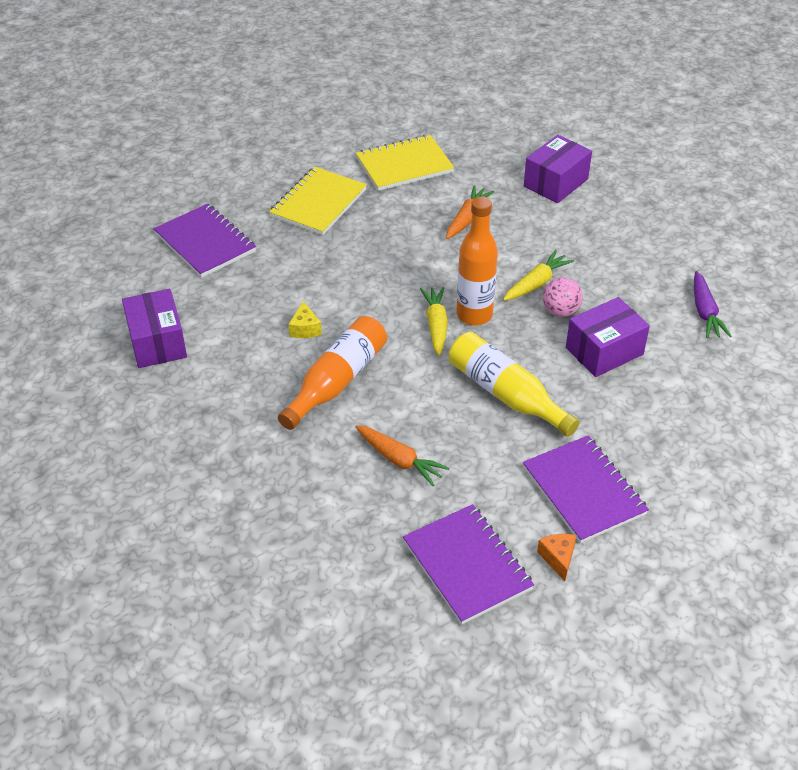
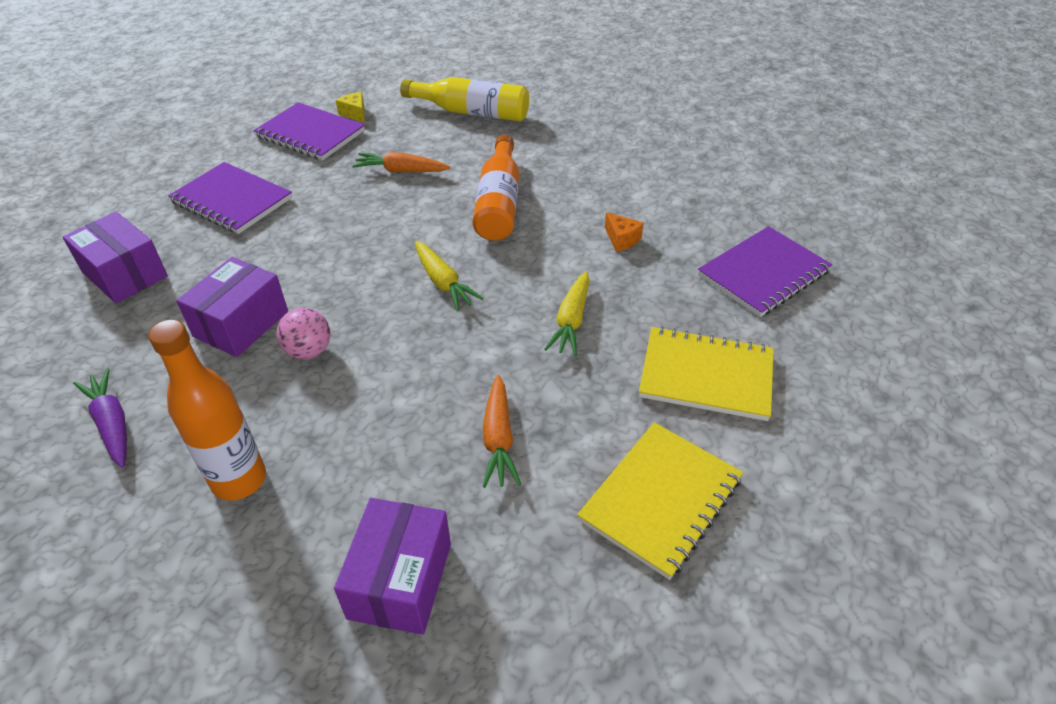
camera: 150 degrees right, 0 degrees up
purple box [122,289,187,368] -> purple box moved to [63,212,168,304]
purple notebook [154,204,256,278] -> purple notebook turned 60 degrees counterclockwise [698,226,833,317]
yellow notebook [269,166,367,235] -> yellow notebook turned 75 degrees counterclockwise [639,326,774,421]
yellow cheese [288,301,322,338] -> yellow cheese moved to [336,92,365,123]
yellow bottle [449,332,580,437] -> yellow bottle moved to [400,77,529,121]
orange bottle [456,196,498,325] -> orange bottle moved to [148,319,266,501]
yellow carrot [503,250,574,301] -> yellow carrot moved to [545,271,589,356]
orange cheese [537,534,576,581] -> orange cheese moved to [605,212,644,252]

